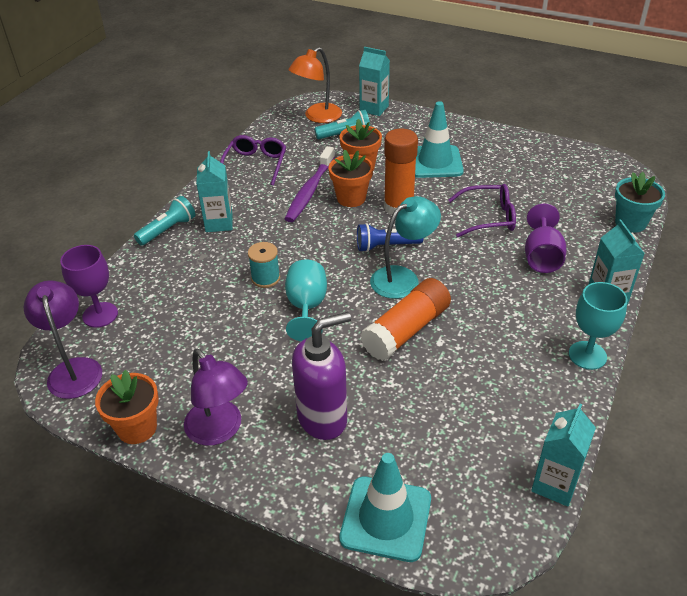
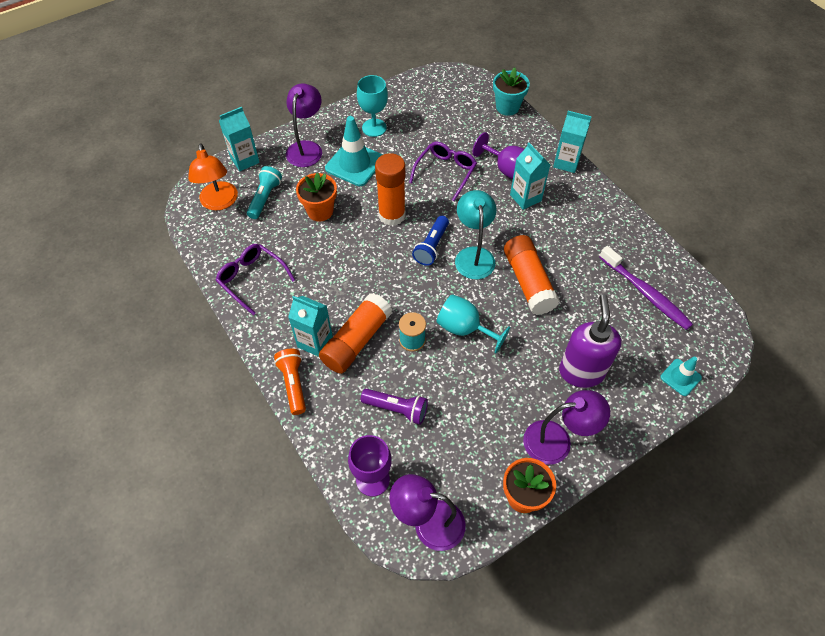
camera: 60 degrees left, 15 degrees up
turquoise flashlight [134,196,196,246] -> orange flashlight [274,349,306,415]
purple toothbrush [285,146,335,222] -> purple toothbrush moved to [599,246,693,330]
orange flower pot [329,150,373,207] -> none
turquoise traffic cone [339,453,431,562] -> turquoise traffic cone [660,357,702,396], size x0.55
turquoise carton [531,404,596,506] -> turquoise carton moved to [510,142,550,210]
turquoise goblet [569,282,627,370] -> turquoise goblet moved to [357,75,388,137]
none -> purple lamp [286,83,322,167]
none -> orange glue stick [319,293,392,374]
none -> purple flashlight [361,389,428,425]

